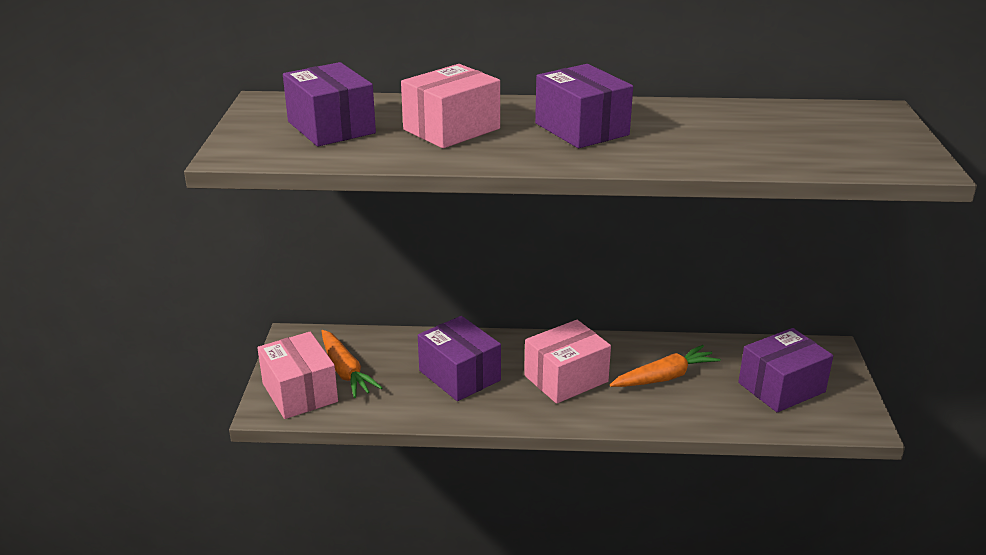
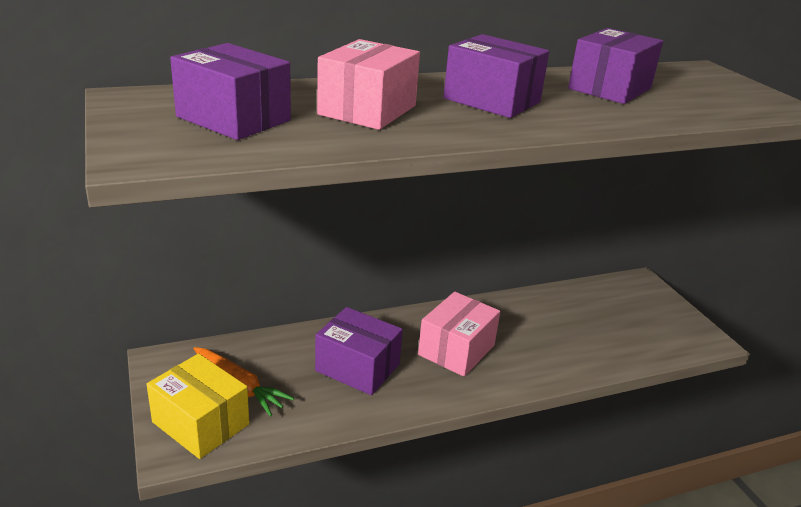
camera: 25 degrees left, 0 degrees up
pink box [257,332,338,419] -> yellow box [146,353,249,459]
orange carrot [610,345,721,387] -> none
purple box [738,328,833,412] -> purple box moved to [568,28,663,104]

